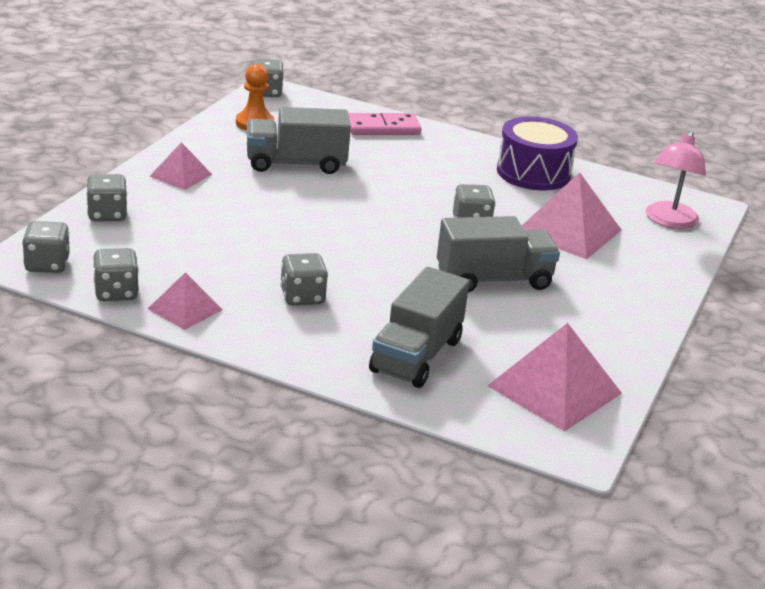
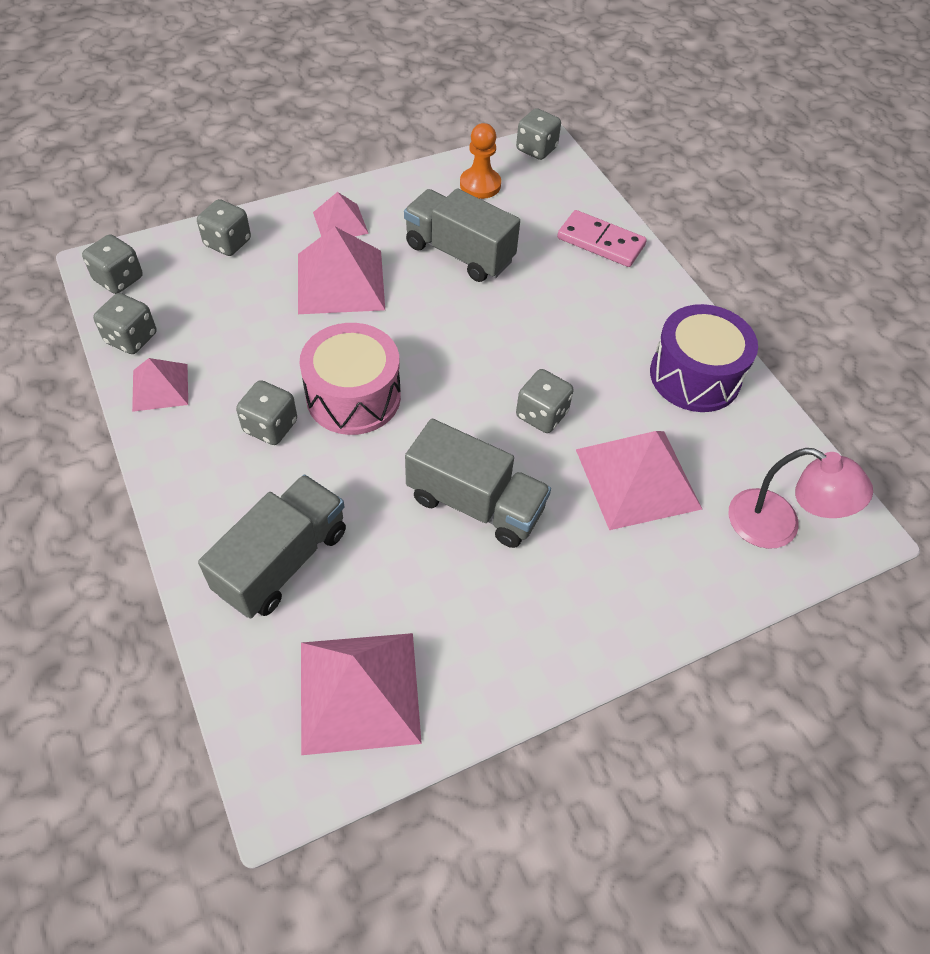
camera: 40 degrees right, 25 degrees up
grey truck [369,267,469,388] -> grey truck turned 150 degrees clockwise [198,475,346,618]
pink lamp [646,131,706,229] -> pink lamp turned 120 degrees counterclockwise [729,448,873,549]
none -> pink pyramid [298,227,385,314]
none -> pink drum [299,323,401,435]

